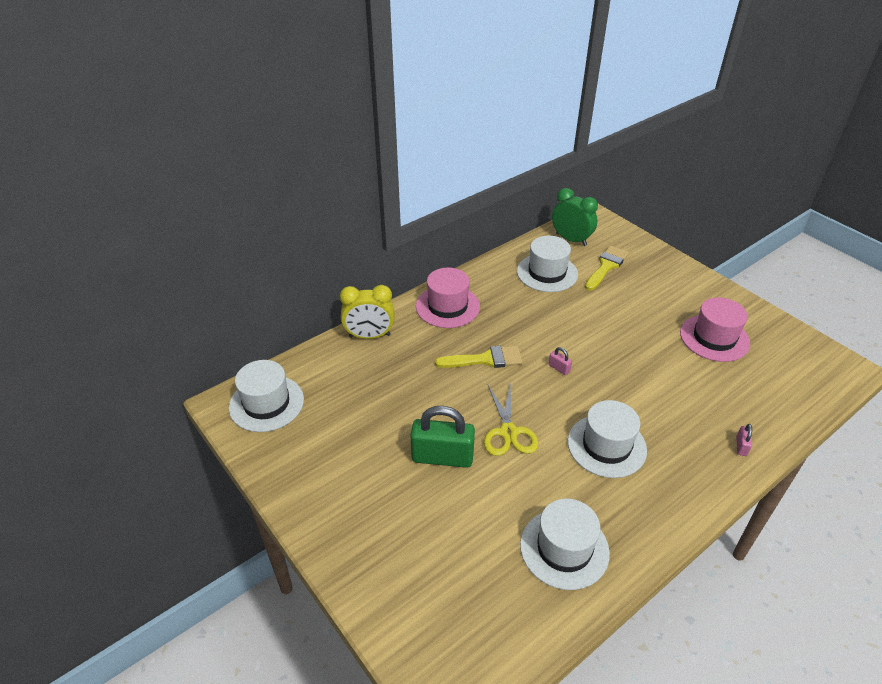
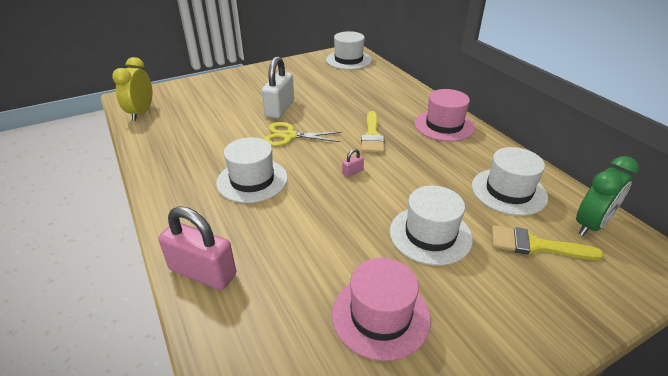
camera: 100 degrees right, 5 degrees down
yellow clock [340,285,395,339] -> yellow clock moved to [112,57,152,121]
green padlock [410,406,475,468] -> white padlock [262,56,294,119]
white hat [520,499,610,590] -> white hat moved to [390,186,473,265]
yellow brush [585,245,629,291] -> yellow brush turned 150 degrees clockwise [492,225,604,260]
pink padlock [736,424,752,456] -> pink padlock [158,206,236,290], size x2.40

